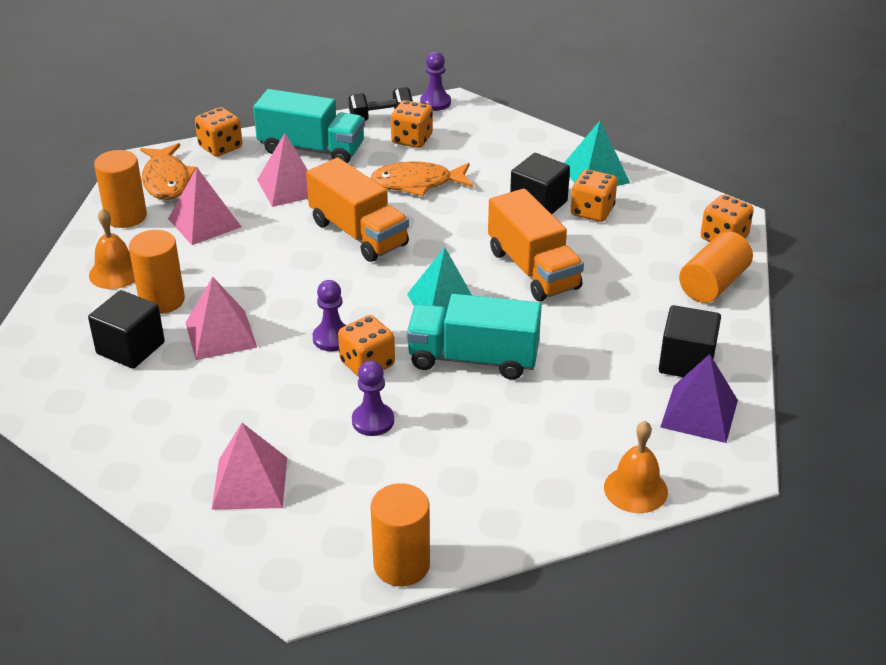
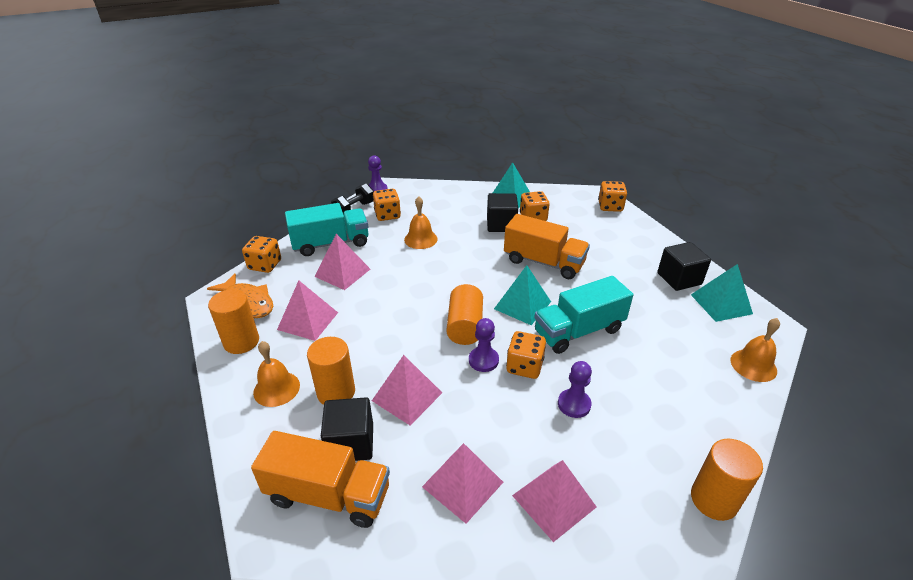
camera: 35 degrees left, 0 degrees up
orange truck [306,158,409,262] -> orange truck moved to [251,431,390,528]
orange fish [370,162,474,196] -> orange bell [404,196,437,249]
purple pyramid [660,354,738,443] -> turquoise pyramid [691,264,753,322]
orange cylinder [679,232,753,303] -> orange cylinder moved to [446,284,483,345]
none -> pink pyramid [422,443,503,523]

